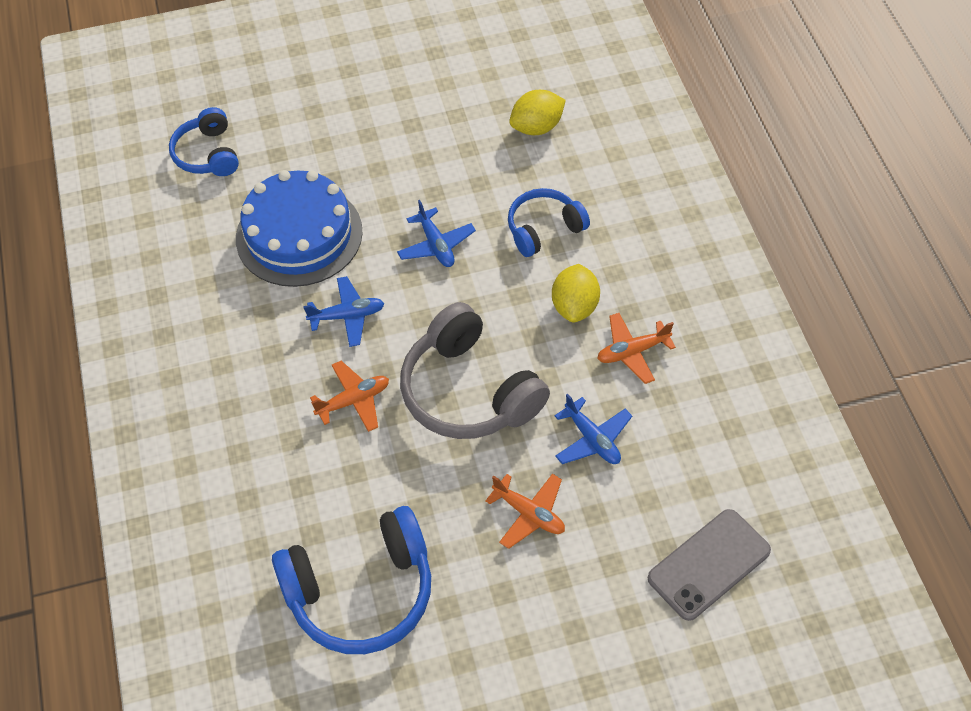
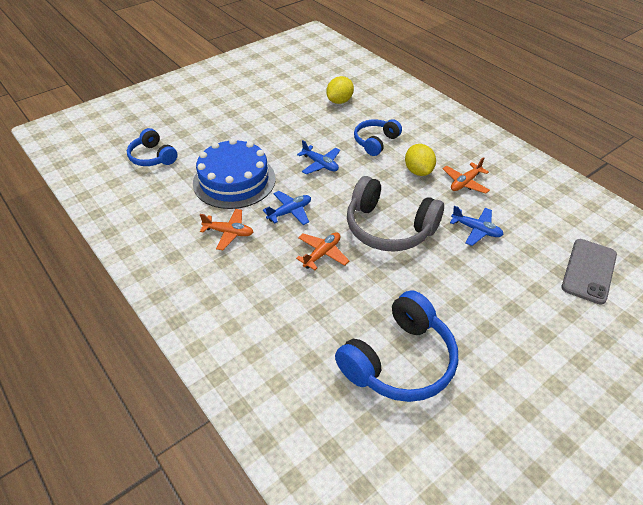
camera: 25 degrees left, 10 degrees down
orange plane [485,474,565,549] -> orange plane moved to [200,209,253,250]

